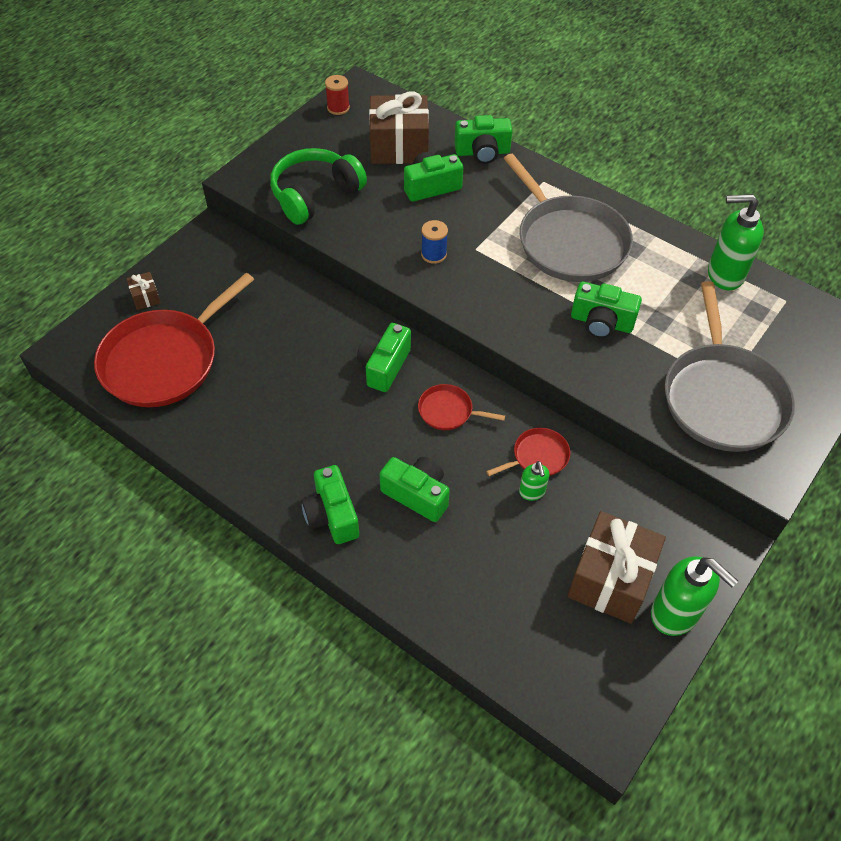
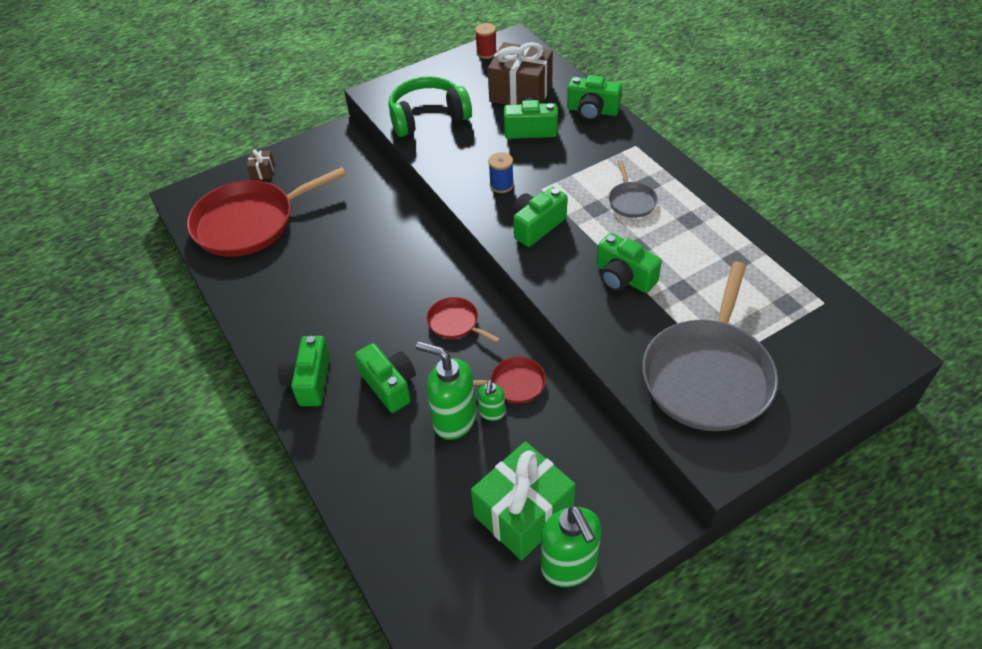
camera: 25 degrees right, 5 degrees down
green camera [357,323,411,392] -> green camera moved to [512,187,567,247]
grey pan [503,154,633,282] -> grey pan [609,160,658,218], size x0.45
brown gift [567,511,666,624] -> green gift [471,442,576,561]
green soap dispenser [708,194,764,290] -> green soap dispenser moved to [416,342,476,440]

